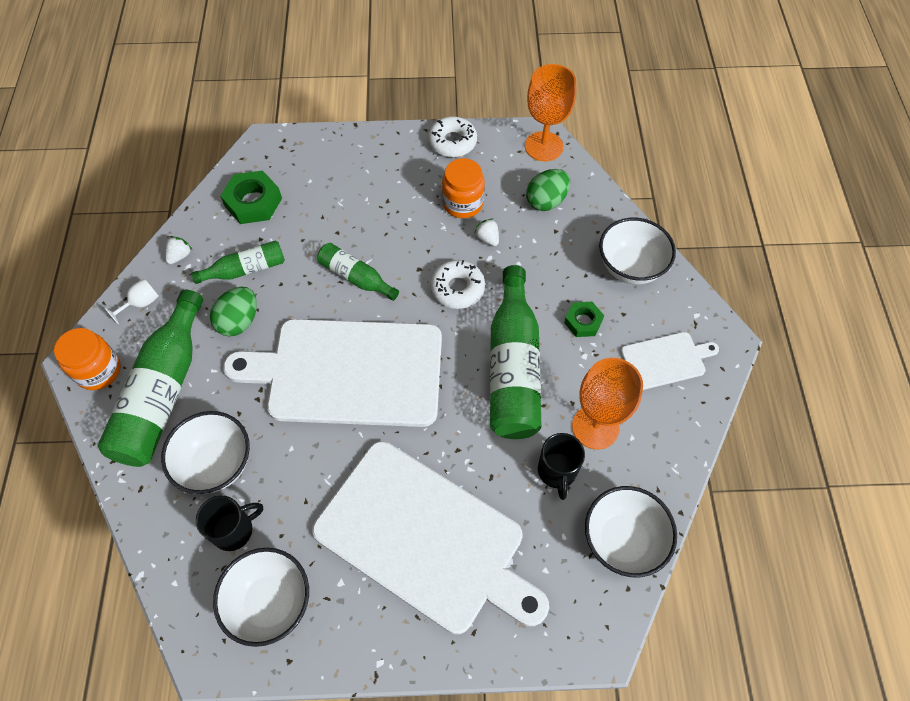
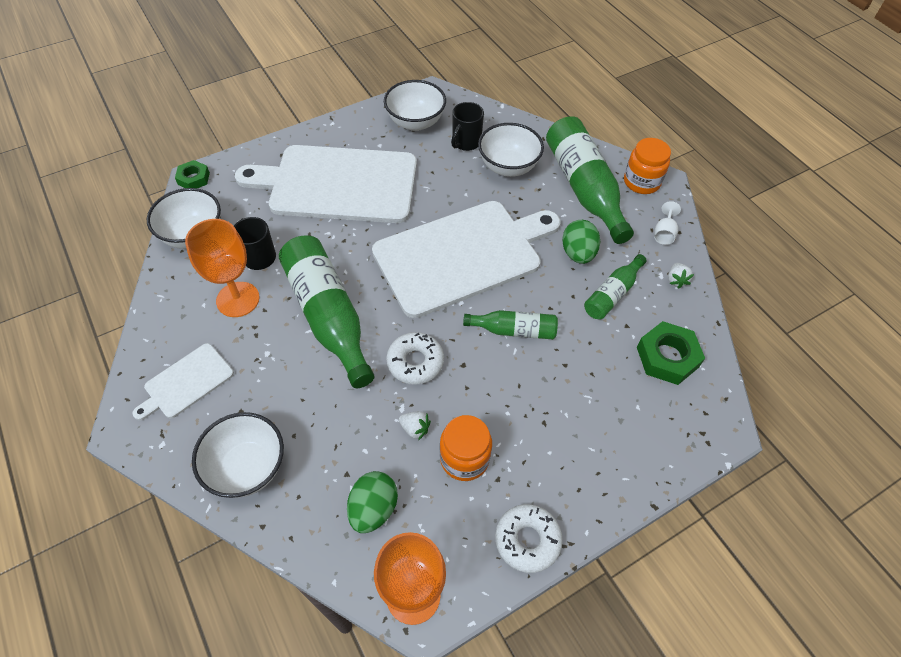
camera: 150 degrees right, 5 degrees down
green nut [564,302,604,337] -> green nut moved to [175,160,210,188]

